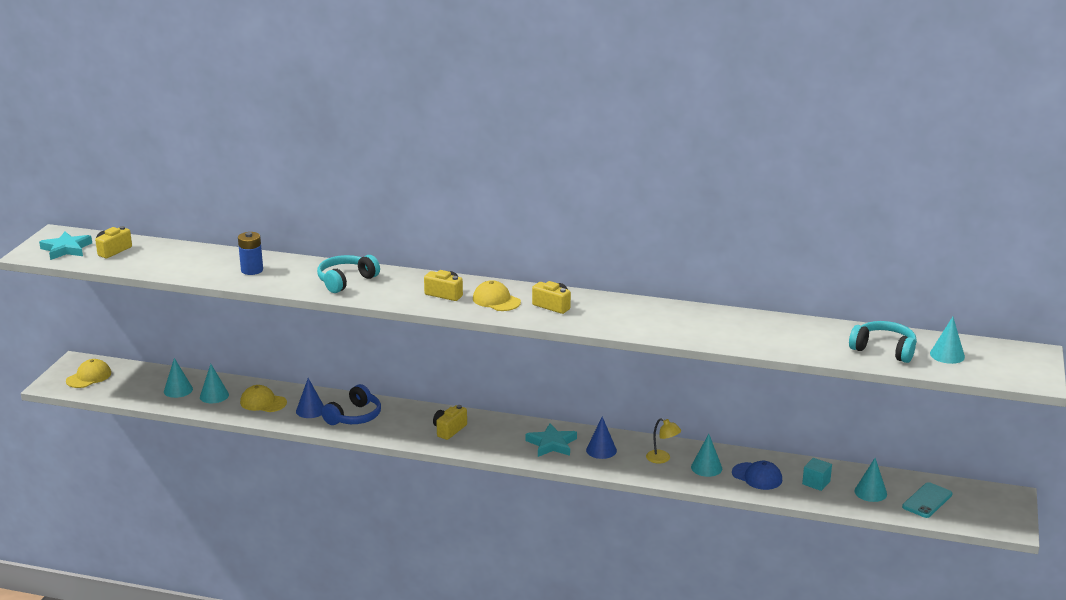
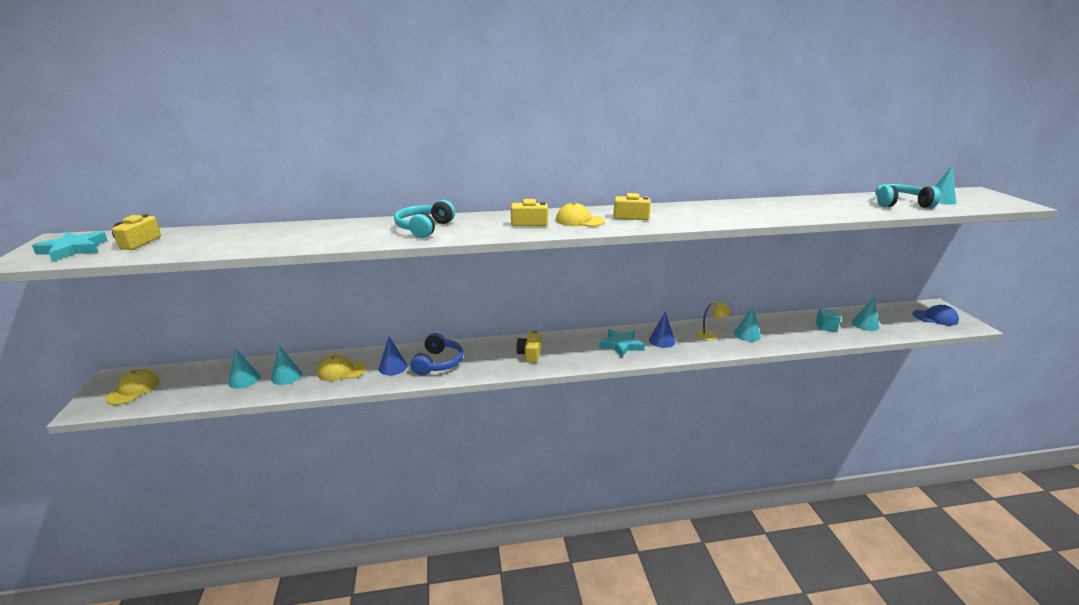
camera: 25 degrees left, 0 degrees up
blue battery [238,232,263,275] -> none
blue cap [732,461,782,490] -> blue cap moved to [913,305,959,326]
turquoise phone [902,482,953,518] -> none

